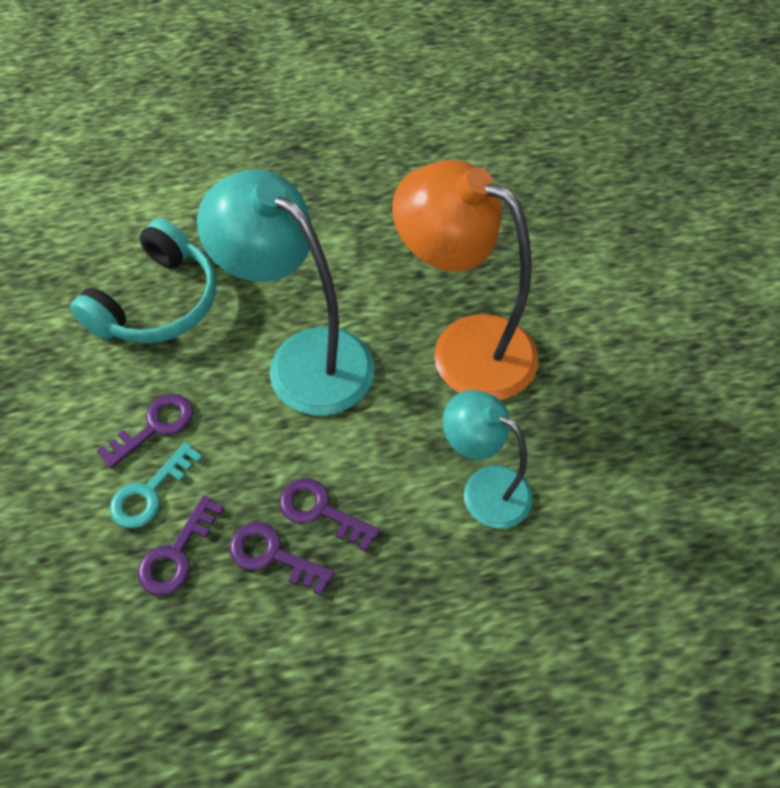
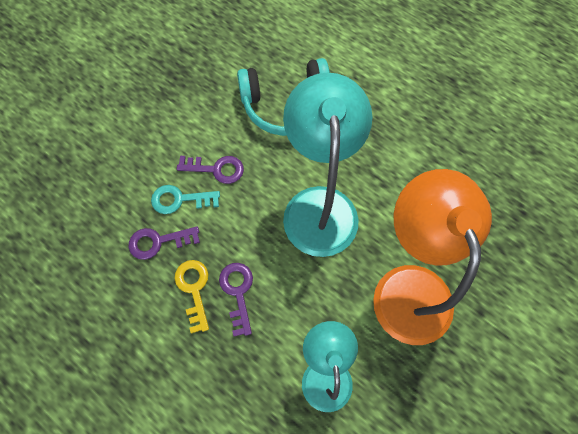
camera: 50 degrees right, 10 degrees up
purple key [230,522,334,595] -> yellow key [174,260,209,334]

